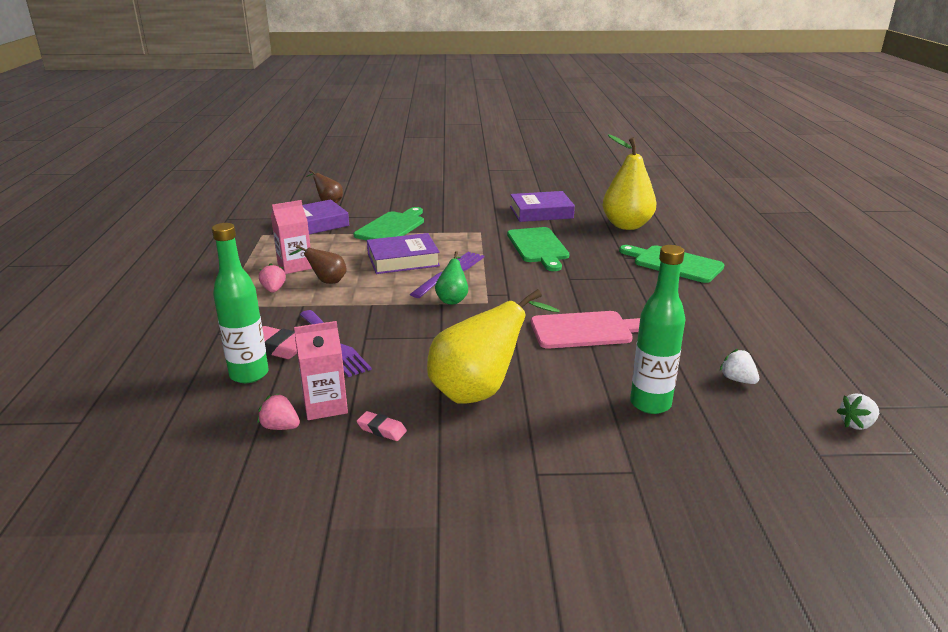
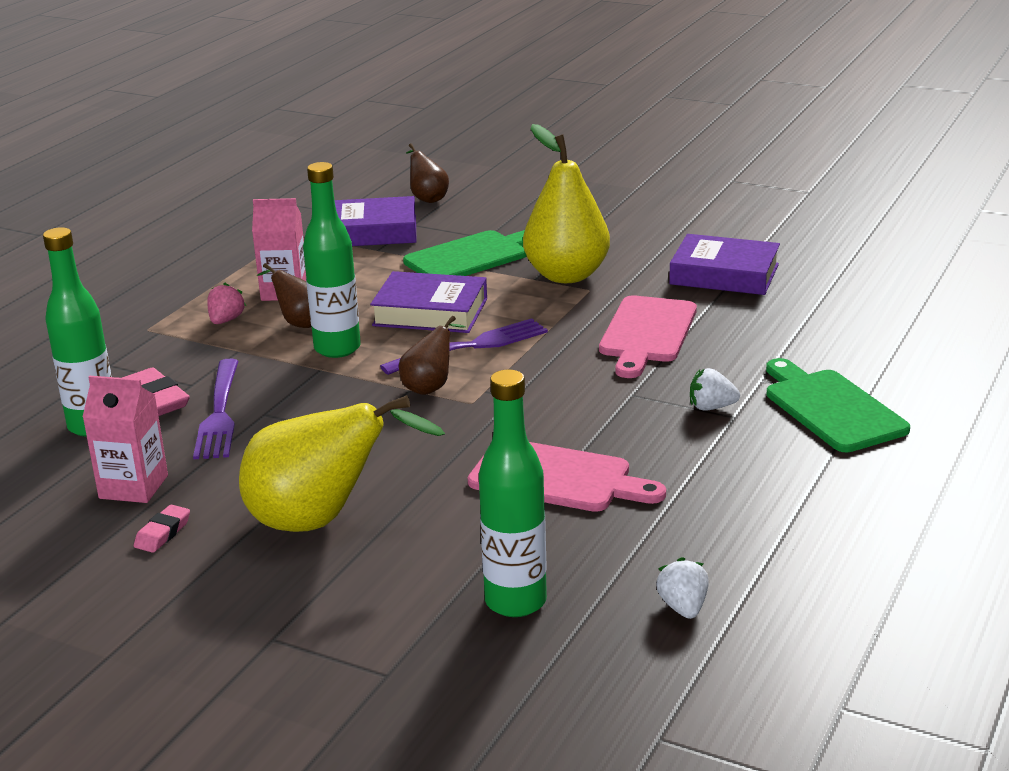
camera: 30 degrees right, 0 degrees up
pink strawberry [257,394,300,430] -> none
pink eraser [357,411,407,441] -> pink eraser turned 60 degrees clockwise [134,505,190,553]
green pear [435,251,468,305] -> brown pear [399,316,466,395]
green cutting board [507,227,569,271] -> pink cutting board [599,295,697,378]
yellow pear [602,134,656,230] -> yellow pear moved to [523,124,610,283]
white strawberry [837,394,879,430] -> white strawberry moved to [690,368,740,411]
none -> green bottle [303,162,361,358]

